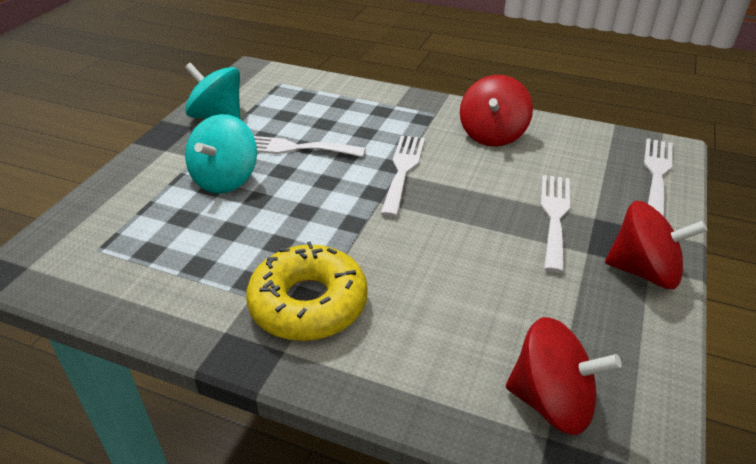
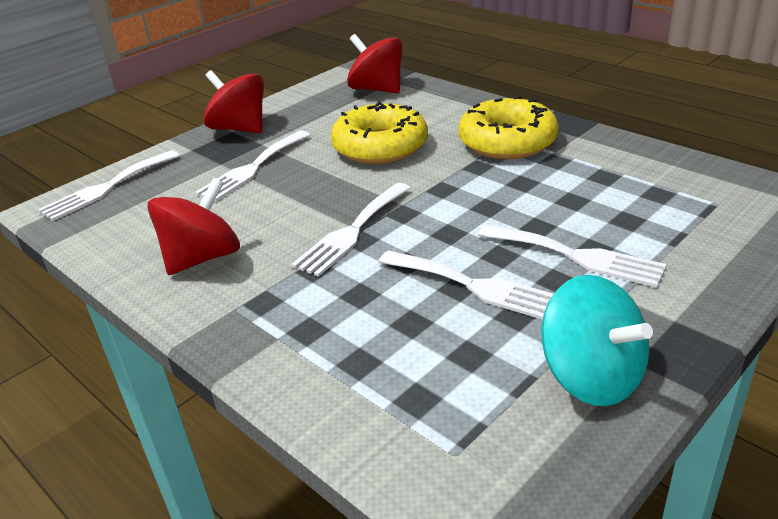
camera: 155 degrees left, 5 degrees down
turquoise spinning top [185,114,257,194] -> white fork [478,224,667,287]
none -> yellow donut [330,101,428,164]

